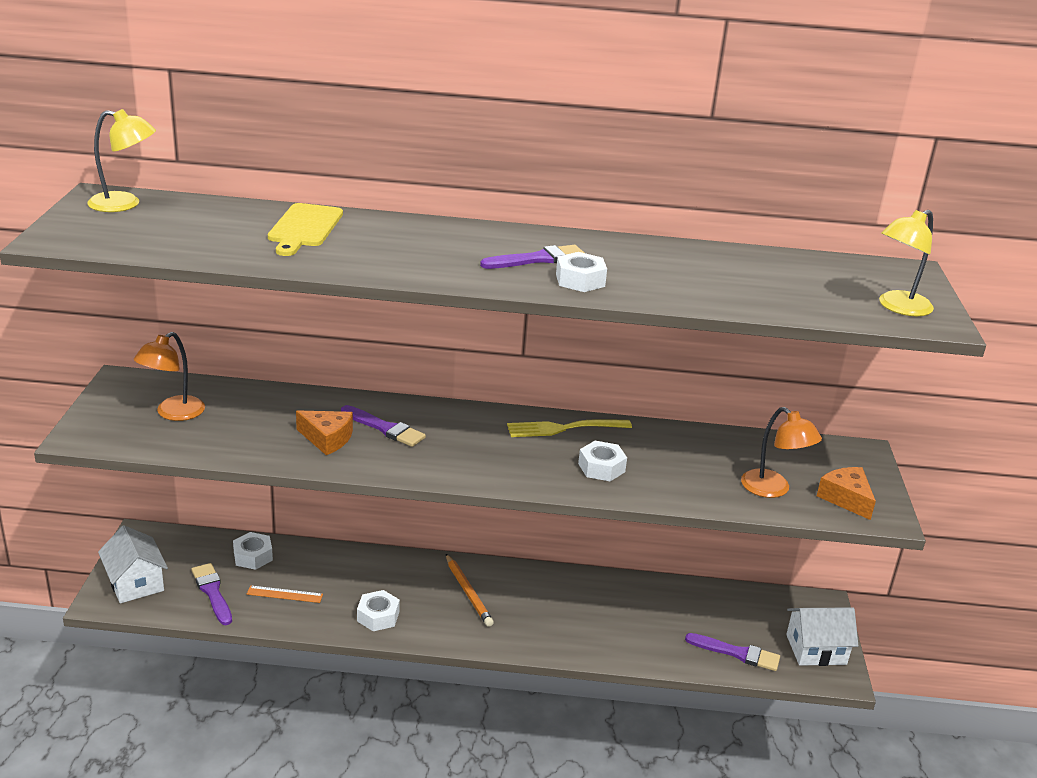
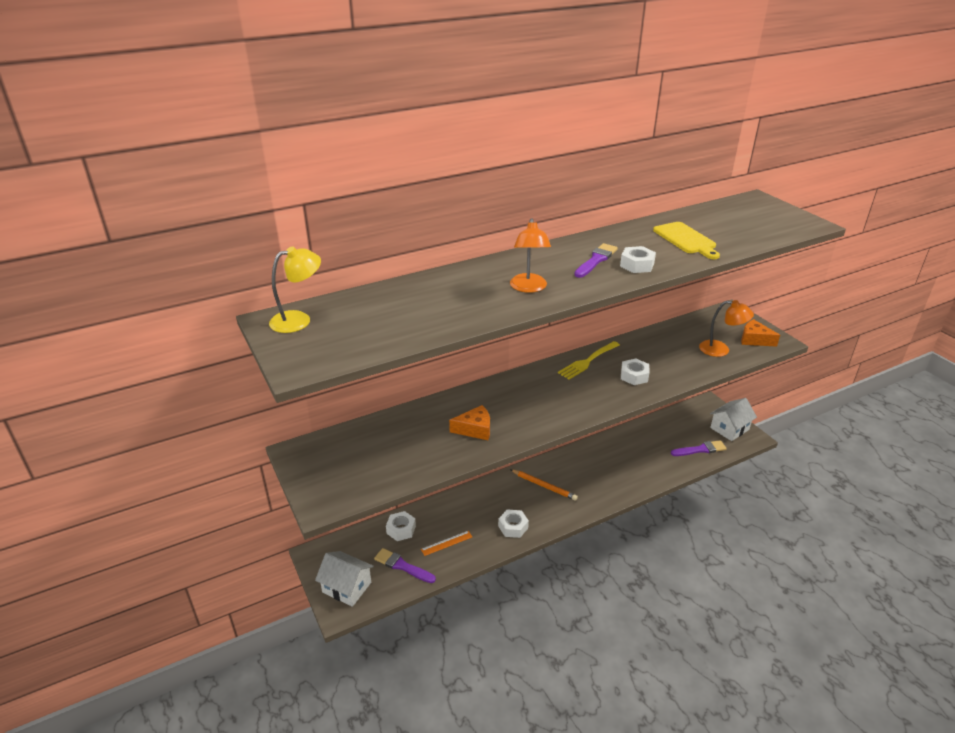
camera: 30 degrees left, 5 degrees up
orange lamp [134,332,205,421] -> orange lamp moved to [510,218,551,293]
yellow cutting board [268,203,343,256] -> yellow cutting board moved to [653,222,720,259]
purple brush [341,405,426,447] -> none
yellow lamp [879,210,934,316] -> none

